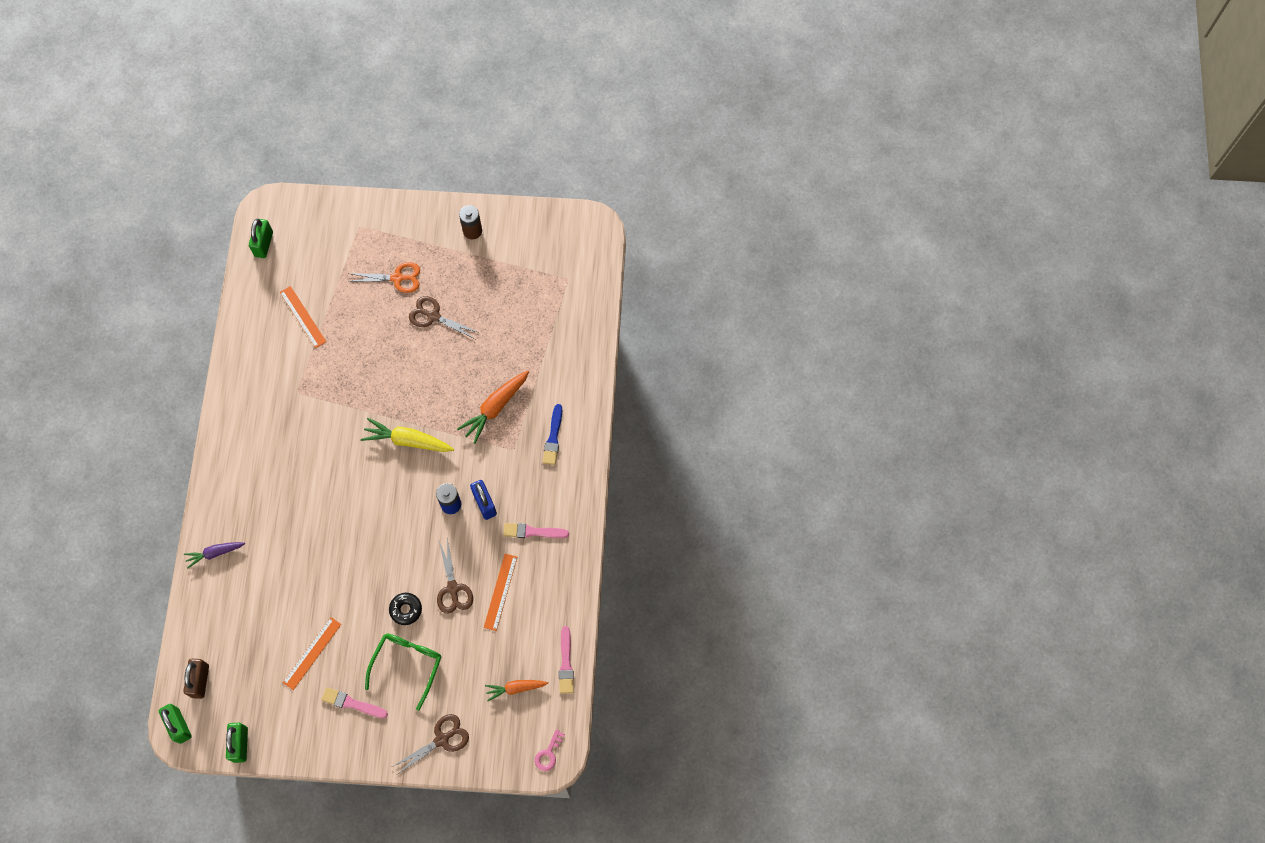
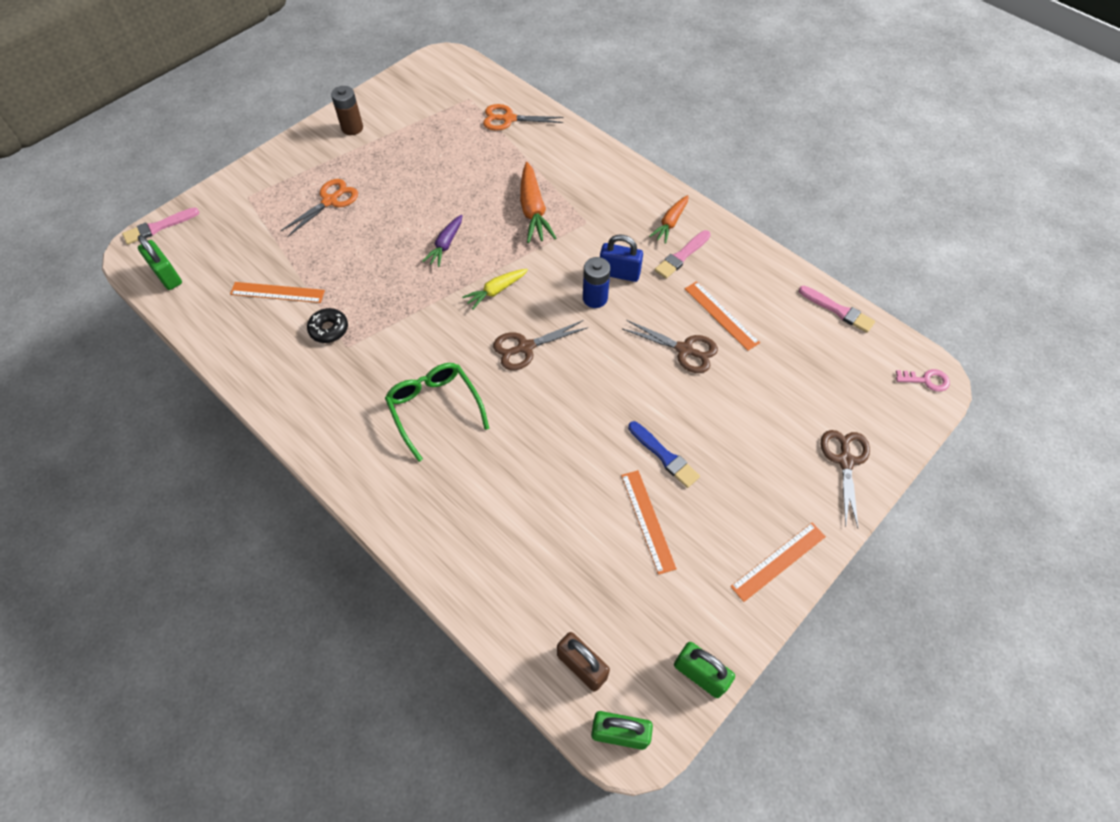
camera: 50 degrees left, 10 degrees down
purple carrot [184,542,245,568] -> purple carrot moved to [422,215,463,267]
pink brush [321,687,388,718] -> pink brush moved to [122,207,199,245]
yellow carrot [361,418,454,452] -> yellow carrot [462,269,528,310], size x0.63
green glasses [365,634,441,711] -> green glasses moved to [385,363,489,462]
black donut [389,593,422,625] -> black donut moved to [307,308,348,343]
brown scissors [409,296,480,339] -> brown scissors moved to [493,320,587,370]
orange carrot [485,680,548,701] -> orange carrot moved to [649,195,689,244]
pink key [535,729,565,771] -> pink key turned 60 degrees counterclockwise [896,369,950,392]
blue brush [543,404,562,465] -> blue brush moved to [628,421,700,488]
none -> orange scissors [483,104,564,131]
none -> orange ruler [730,523,826,602]

